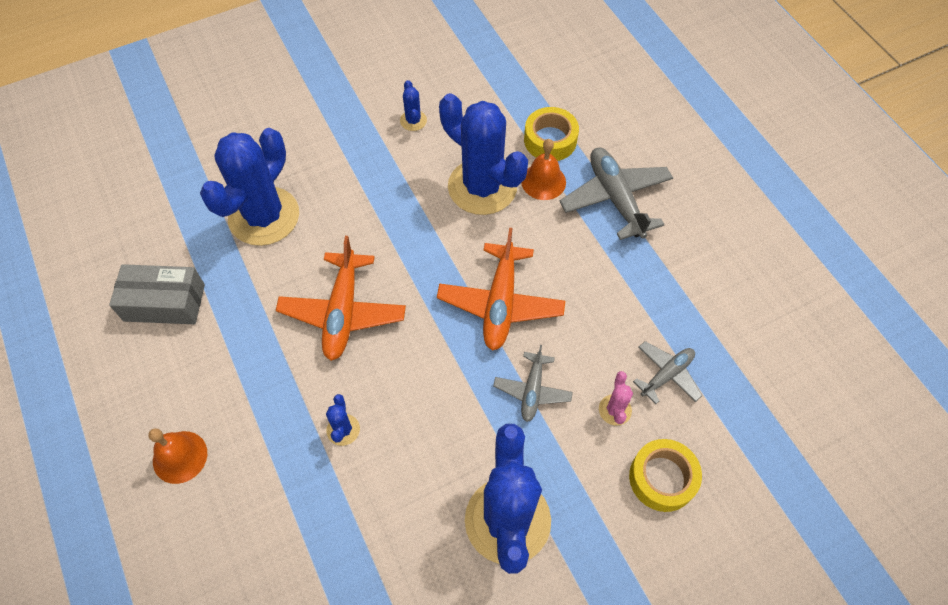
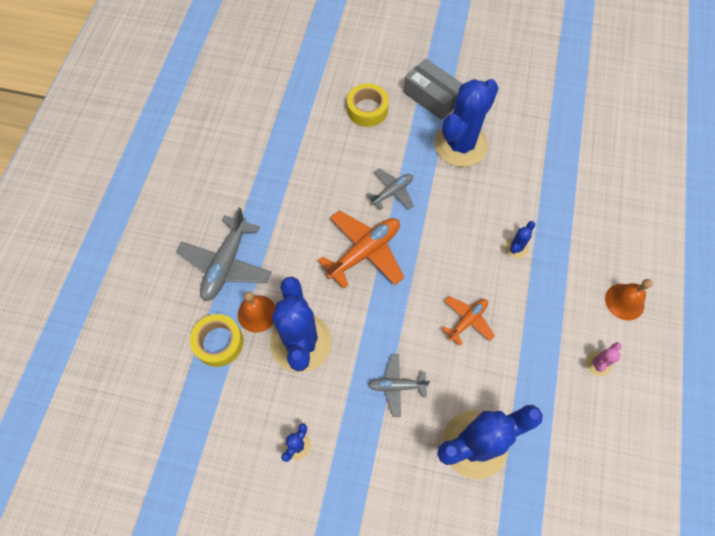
camera: 140 degrees left, 5 degrees up
grey box [109,264,205,324] -> grey box moved to [404,59,462,120]
orange plane [276,236,406,361] -> orange plane [442,296,495,346], size x0.59
pink cactus [599,371,633,426] -> pink cactus moved to [586,342,622,376]
grey plane [633,341,702,404] -> grey plane moved to [368,354,430,417]

